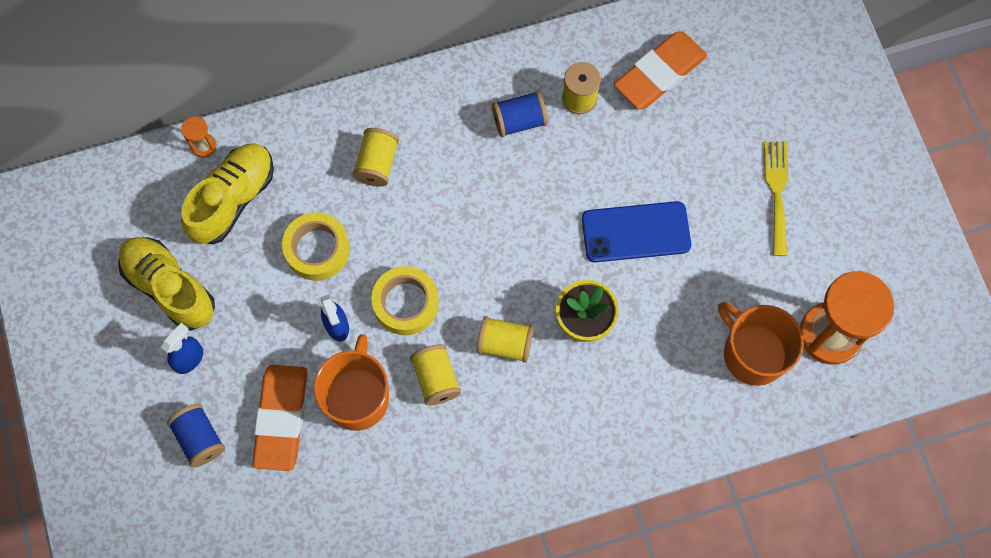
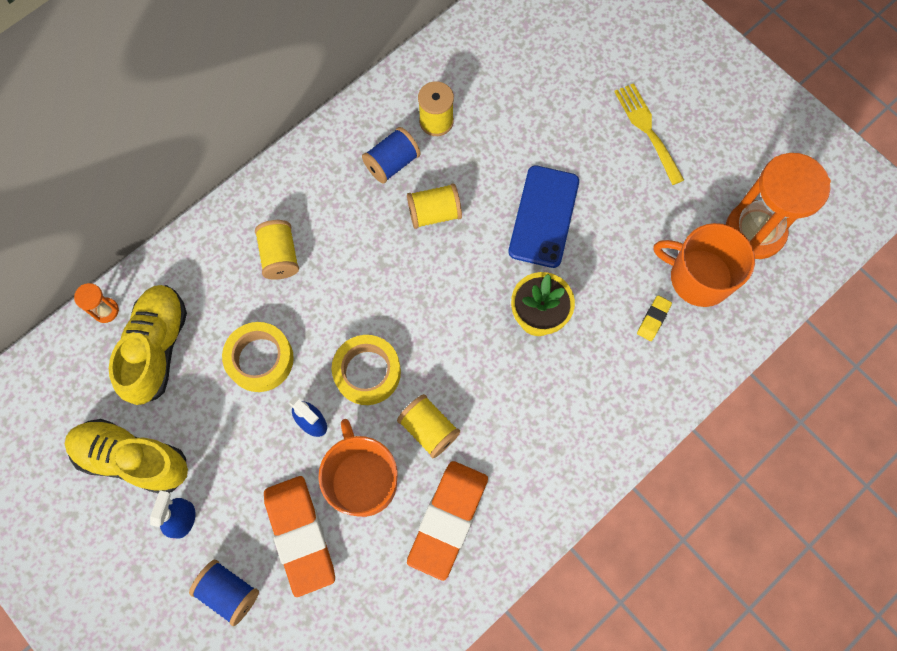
camera: 25 degrees left, 0 degrees up
yellow spool [477,316,534,363] -> yellow spool moved to [407,184,462,229]
blue phone [582,201,691,262] -> blue phone turned 45 degrees counterclockwise [508,165,579,268]
orange eraser [614,32,707,109] -> orange eraser moved to [407,461,488,581]
none -> yellow eraser [637,295,672,341]

